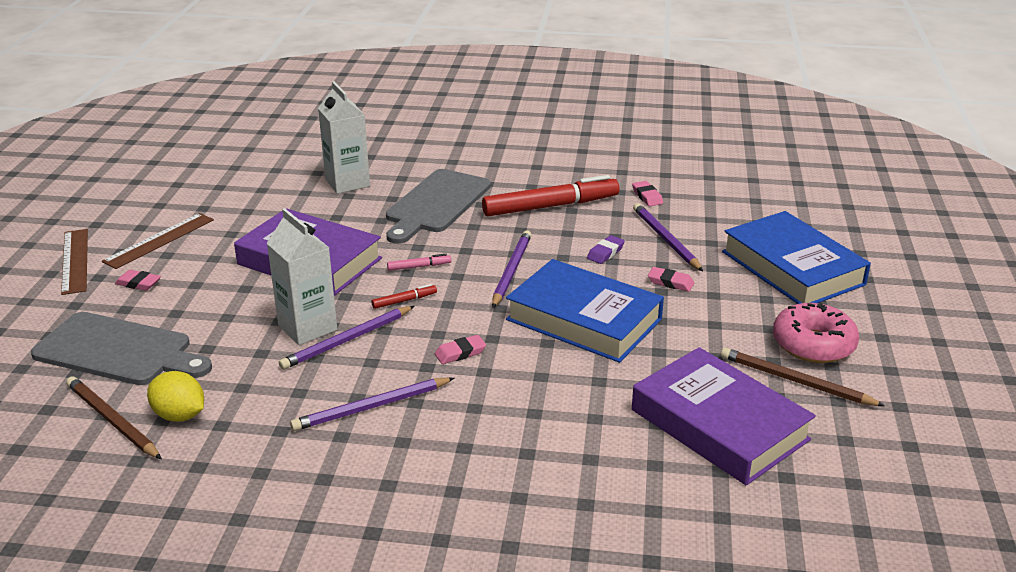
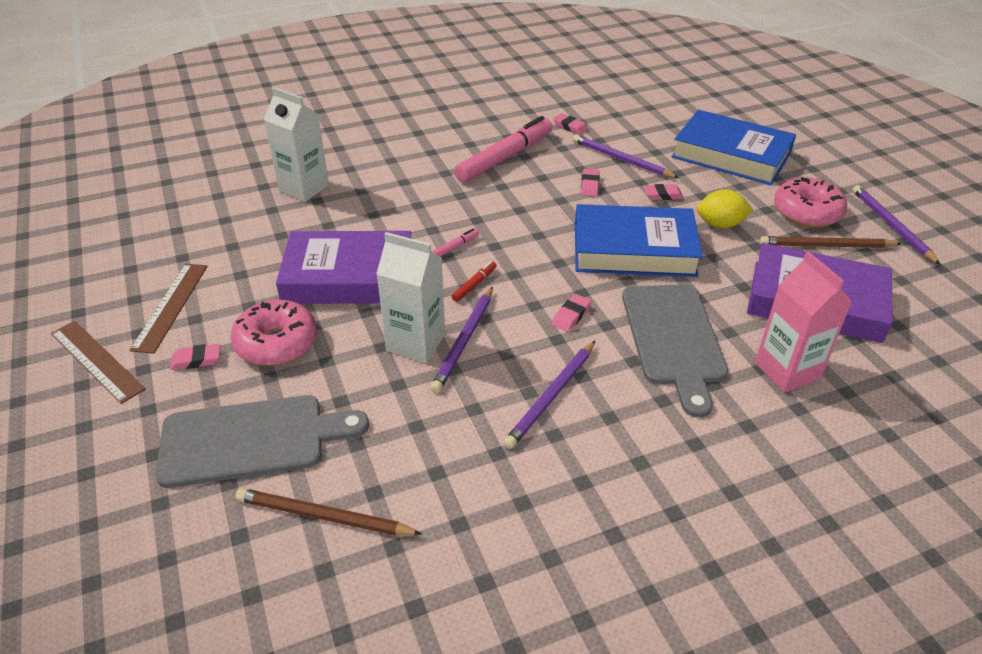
camera: 30 degrees left, 10 degrees up
yellow lemon [147,371,204,422] -> yellow lemon moved to [697,189,753,229]
grey cutting board [386,169,491,244] -> grey cutting board moved to [622,284,728,418]
red marker [482,175,619,216] -> pink marker [454,116,553,183]
purple pencil [492,230,531,308] -> purple pencil moved to [852,185,941,265]
purple eraser [587,235,625,264] -> pink eraser [581,169,600,197]
none -> pink donut [231,300,317,366]
none -> pink carton [755,251,852,393]

